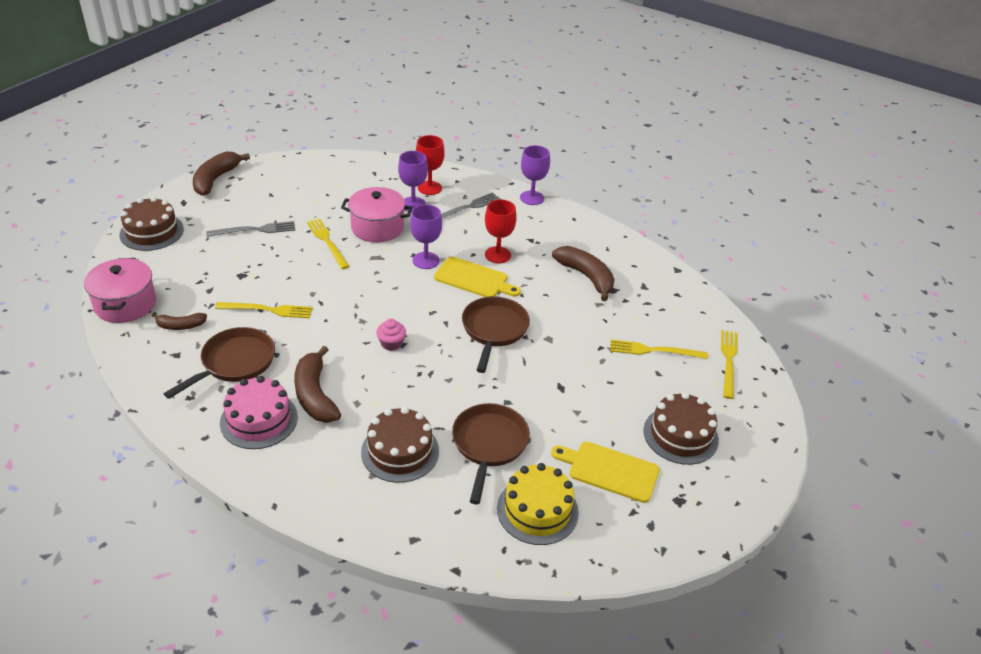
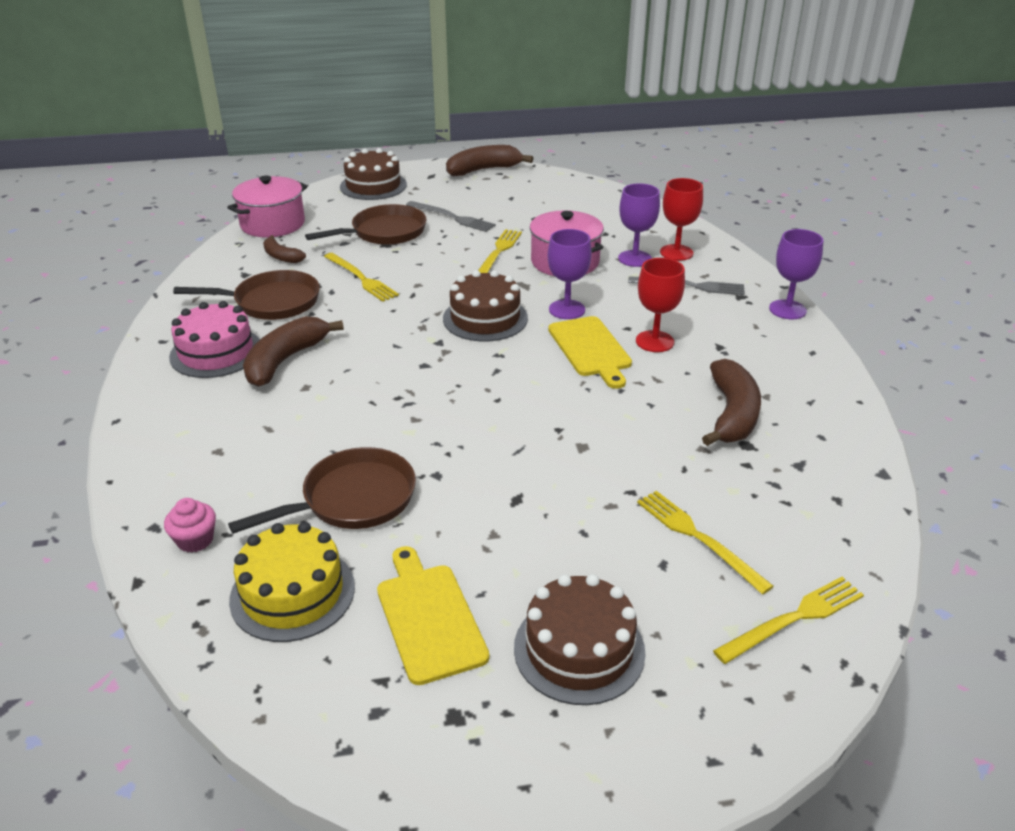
camera: 50 degrees right, 5 degrees down
brown cake [361,407,439,483] -> brown cake moved to [443,270,528,342]
pink cupcake [376,319,406,351] -> pink cupcake moved to [164,498,216,553]
brown pan [462,296,530,373] -> brown pan moved to [305,204,426,245]

